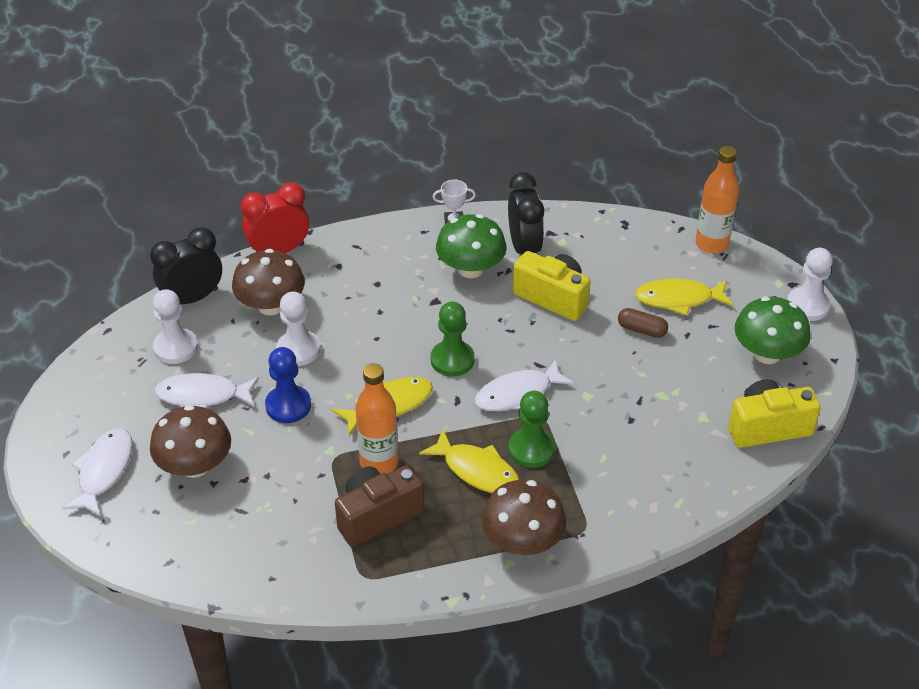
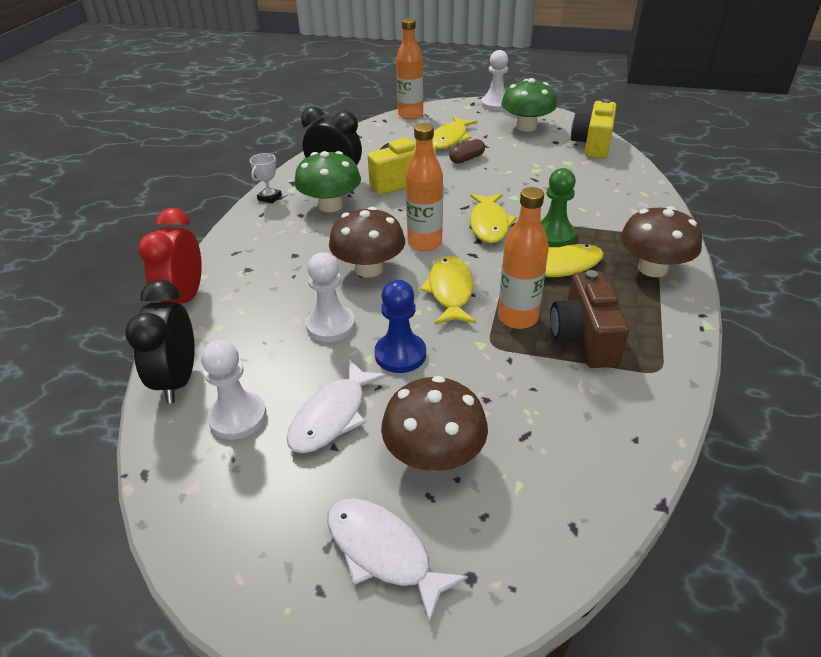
camera: 60 degrees left, 5 degrees down
brown mushroom [232,249,305,315] -> brown mushroom moved to [329,207,405,277]
green pawn [431,301,475,376] -> orange bottle [406,123,443,252]
white fish [474,359,574,411] -> yellow fish [470,194,517,243]

